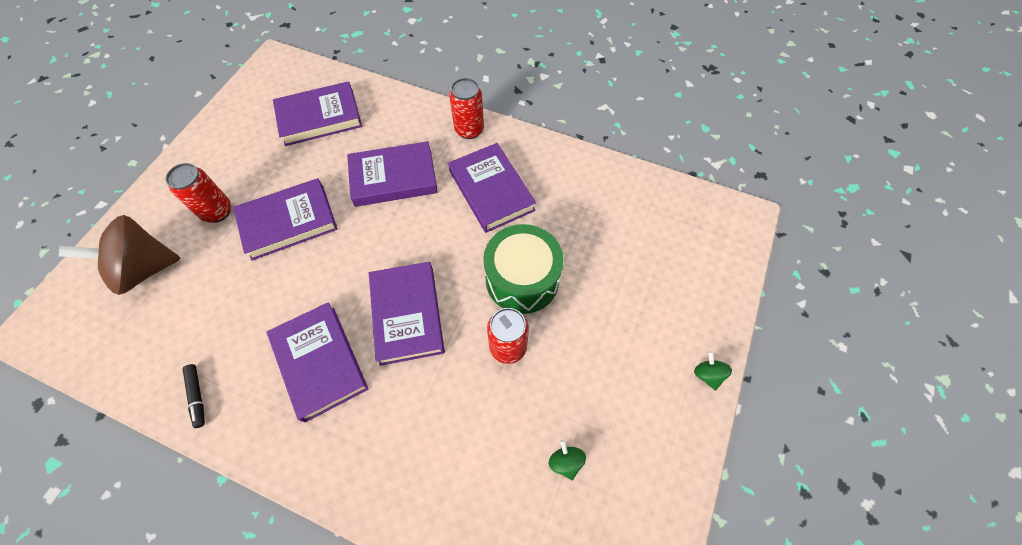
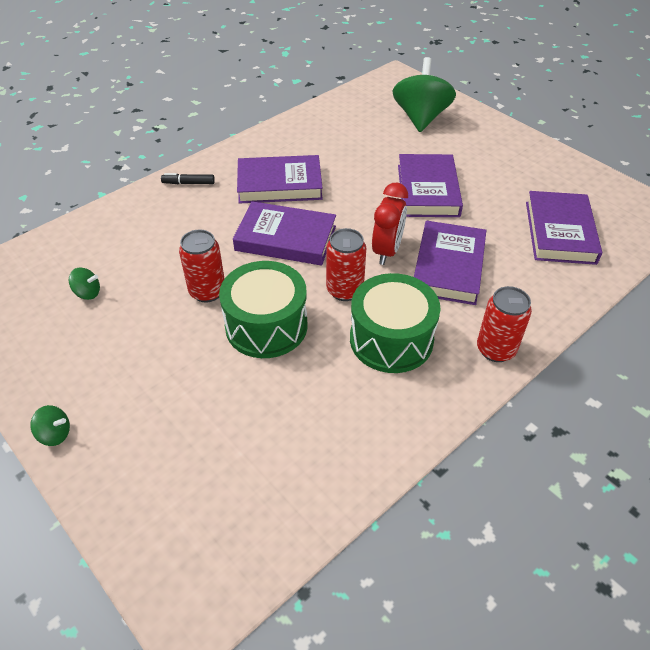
camera: 115 degrees right, 15 degrees down
brown spinning top [59,215,181,295] -> green spinning top [392,57,456,132]
red can [166,163,231,223] -> red can moved to [326,228,366,301]
black marker [183,364,205,428] -> black marker moved to [161,173,215,184]
purple book [448,143,536,233] -> green drum [350,273,441,373]
none -> red clock [372,183,408,265]

